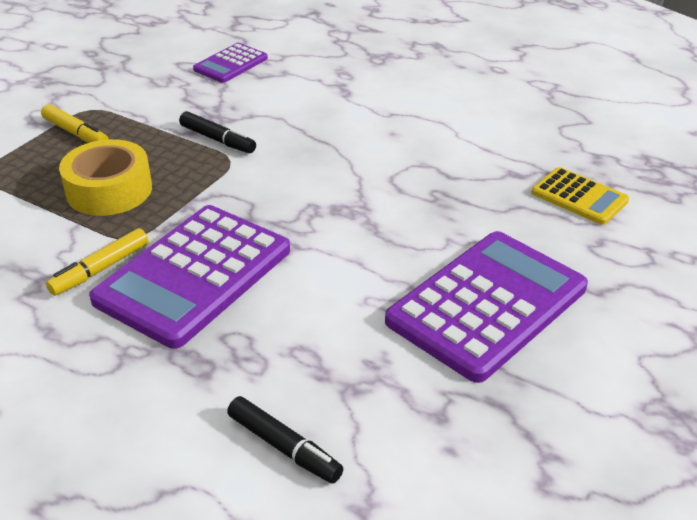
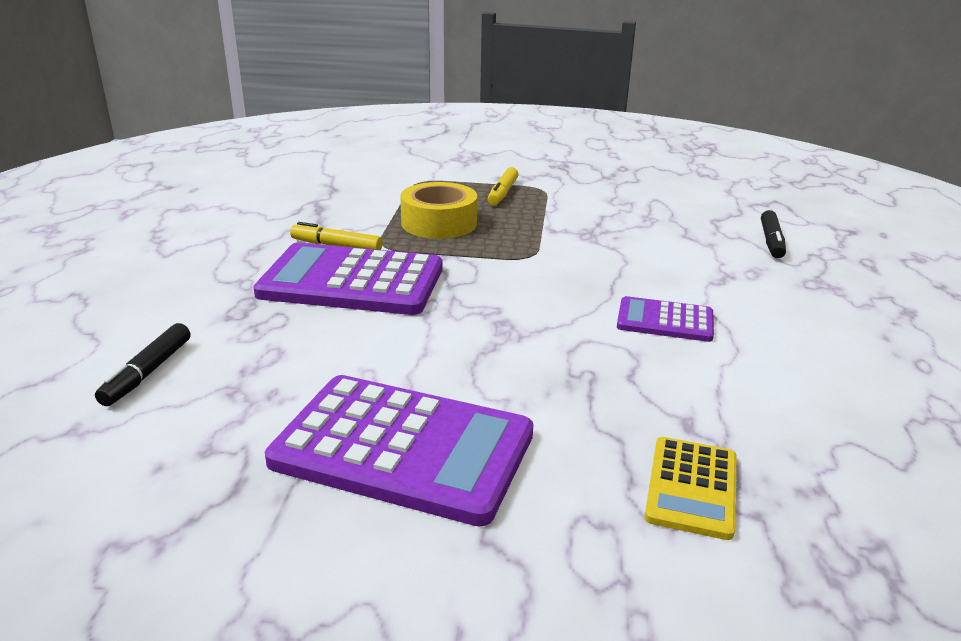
camera: 65 degrees right, 10 degrees down
black marker [179,111,256,153] -> black marker moved to [761,210,786,258]
purple calculator [193,43,268,83] -> purple calculator moved to [617,296,714,342]

